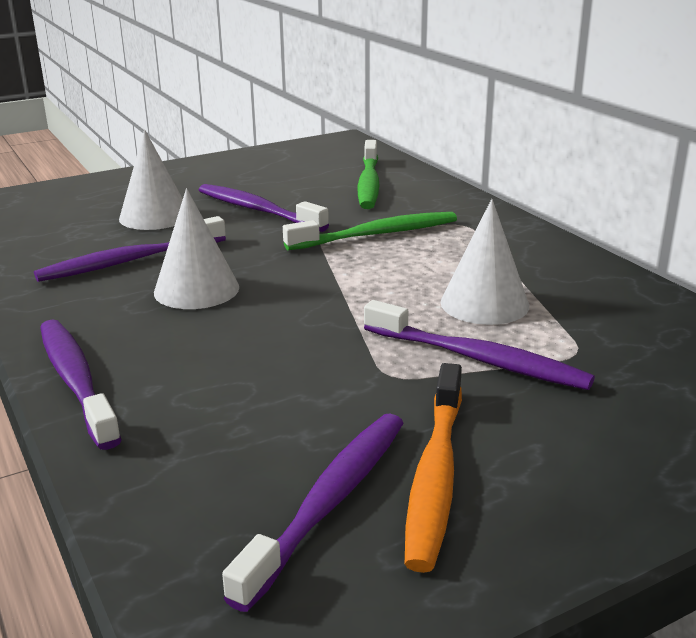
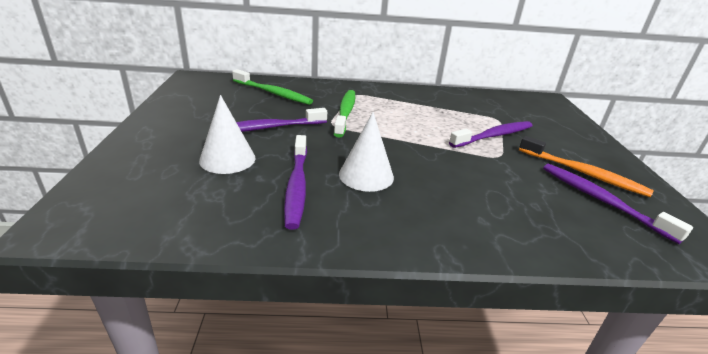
camera: 65 degrees left, 5 degrees up
purple toothbrush [40,319,122,450] -> none
white cone [440,199,529,325] -> none

